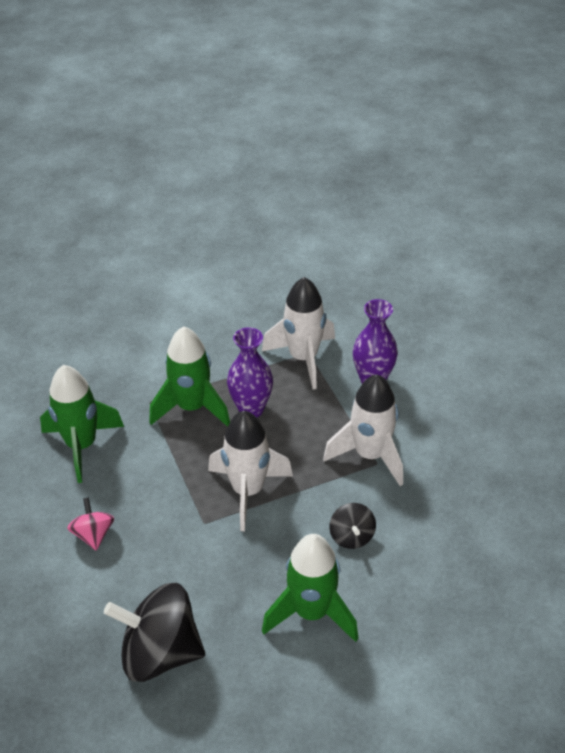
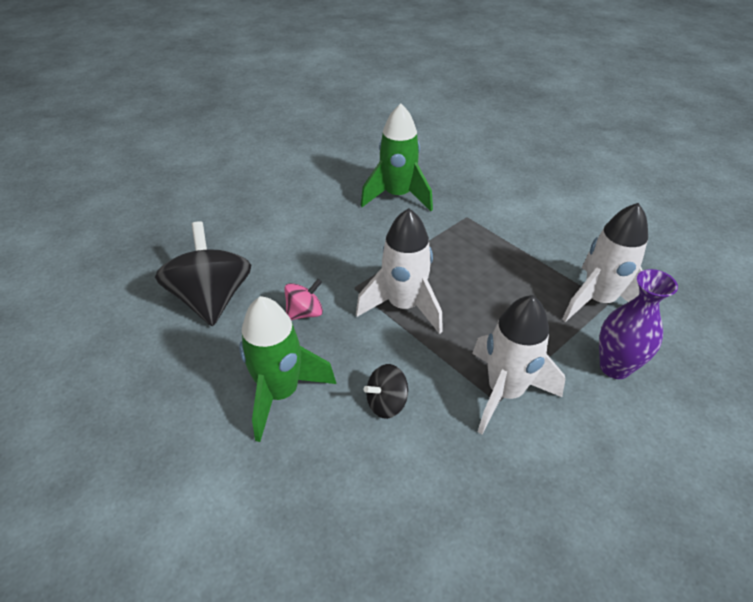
camera: 70 degrees right, 0 degrees up
pink spinning top [67,497,114,551] -> pink spinning top moved to [284,279,323,320]
green rocket [149,326,230,427] -> none
purple vase [227,327,273,418] -> none

